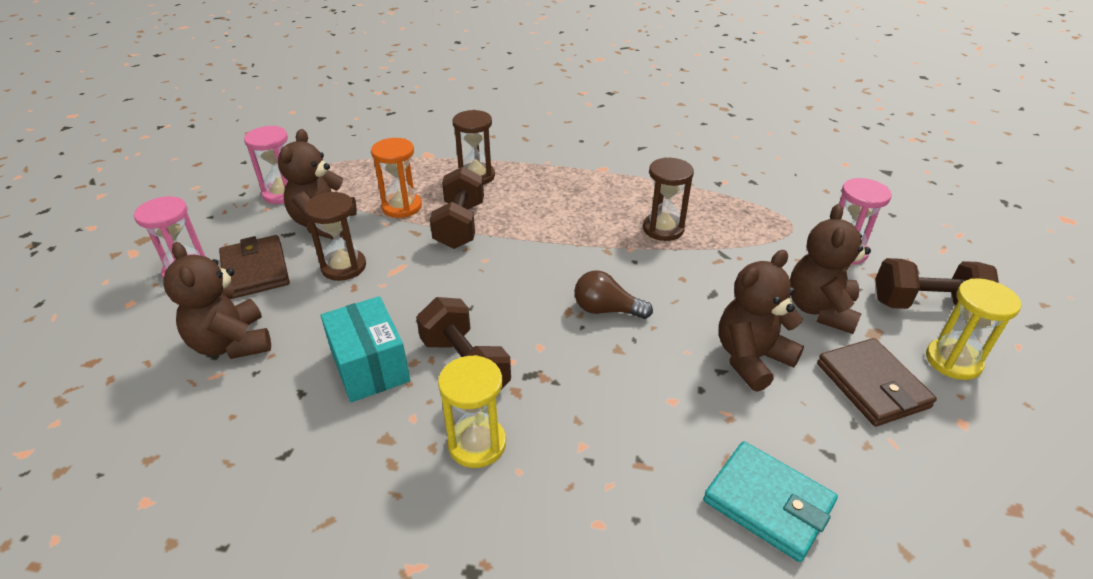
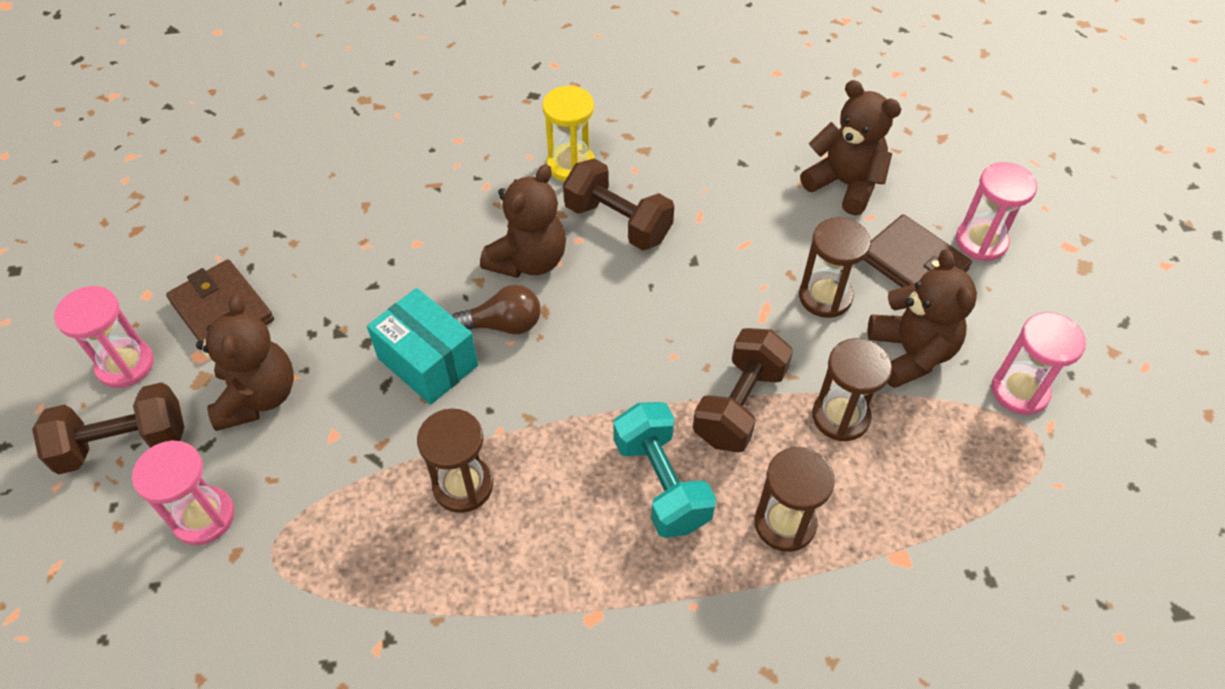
camera: 160 degrees right, 15 degrees up
turquoise box [321,296,410,402] -> turquoise box moved to [367,288,478,405]
orange hourglass [371,138,422,218] -> brown hourglass [812,338,892,441]
brown dumbbell [430,167,484,249] -> brown dumbbell turned 45 degrees clockwise [693,328,793,452]
turquoise wallet [703,441,838,562] -> none
brown teddy bear [719,250,804,392] -> brown teddy bear moved to [480,164,566,278]
yellow hourglass [926,278,1021,380] -> pink hourglass [54,286,154,388]
none -> turquoise dumbbell [613,402,716,538]

